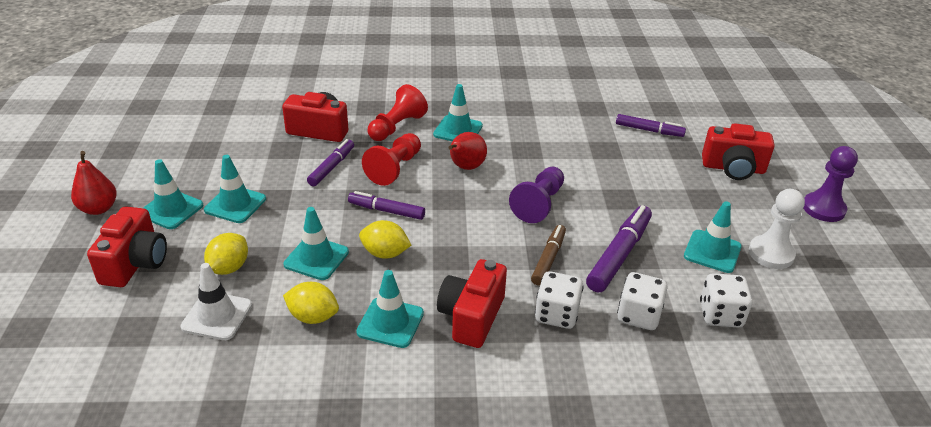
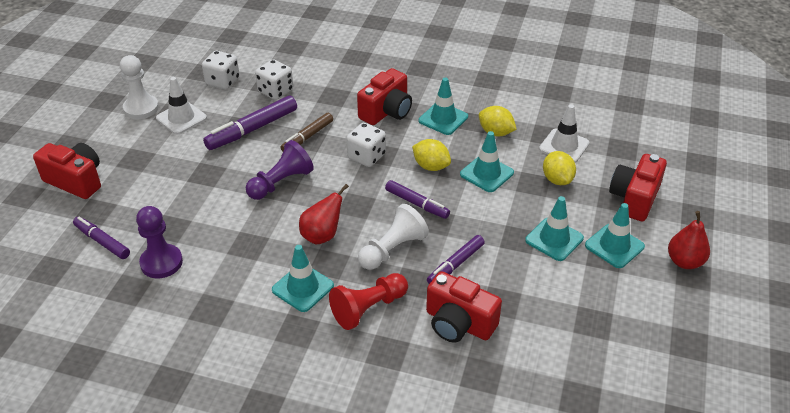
camera: 160 degrees left, 5 degrees up
yellow lemon [204,233,248,275] -> yellow lemon turned 60 degrees counterclockwise [543,151,576,185]
red pawn [362,133,421,186] -> white pawn [358,204,429,270]
white dice [535,271,584,329] -> white dice moved to [346,123,386,167]
turquoise traffic cone [684,201,742,273] -> white traffic cone [156,77,207,135]
purple pawn [803,146,858,222] -> purple pawn moved to [136,206,183,278]

